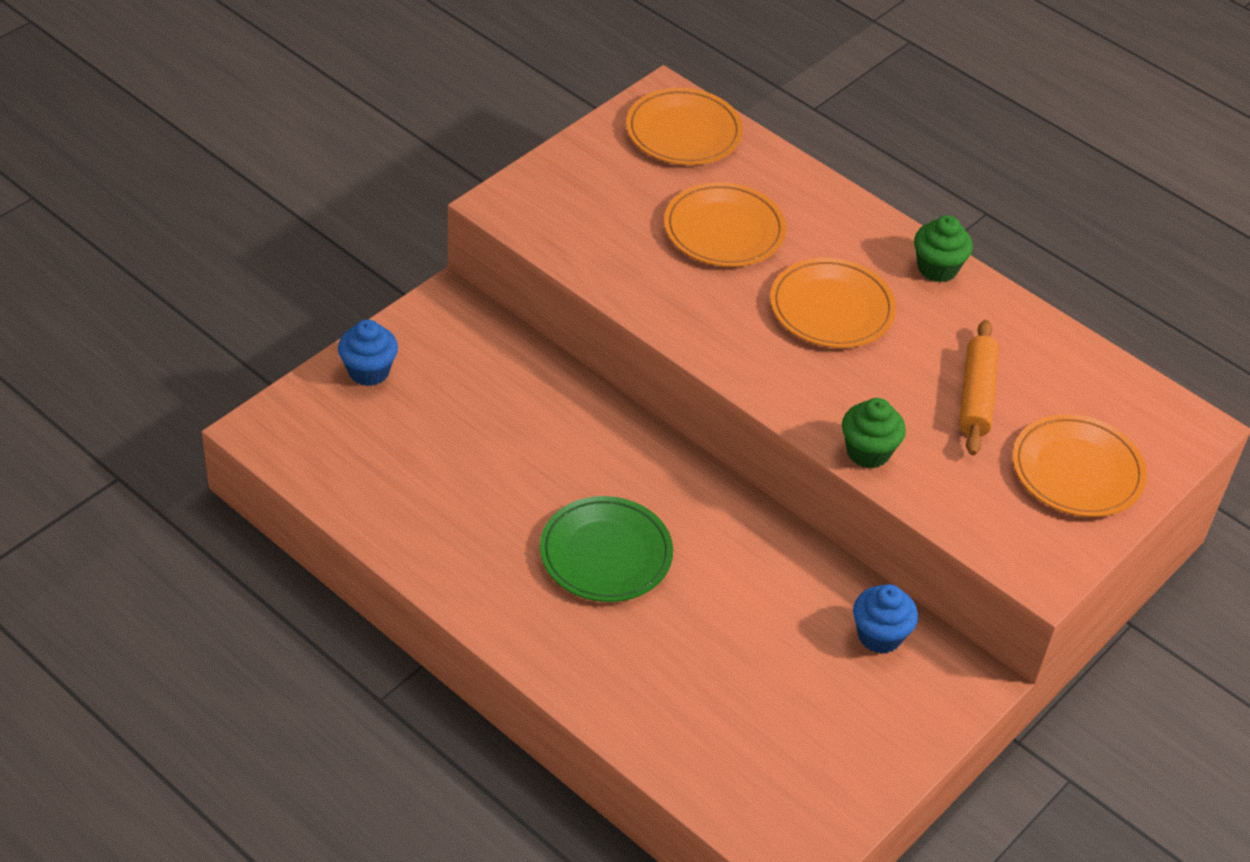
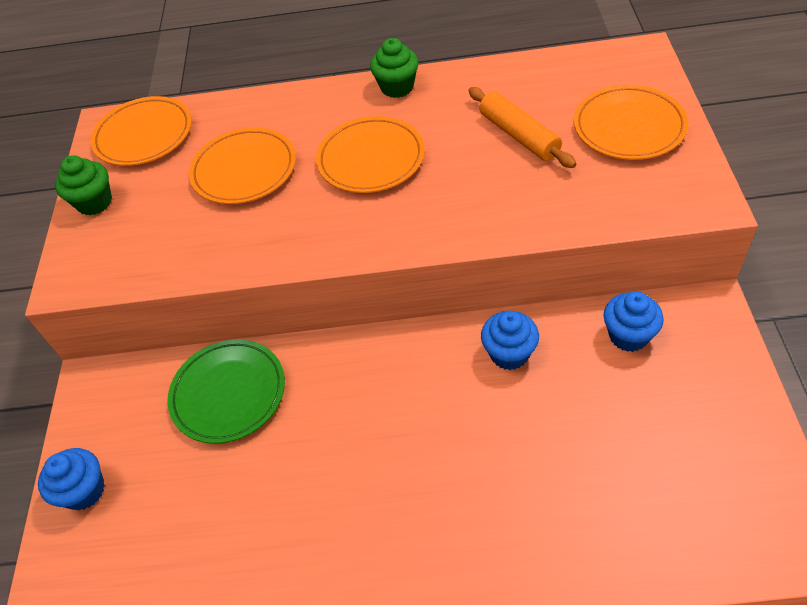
camera: 35 degrees left, 5 degrees up
green plate [540,496,673,602] -> green plate moved to [167,339,285,444]
green cupcake [842,398,906,468] -> green cupcake moved to [55,155,112,215]
none -> blue cupcake [481,311,539,370]

